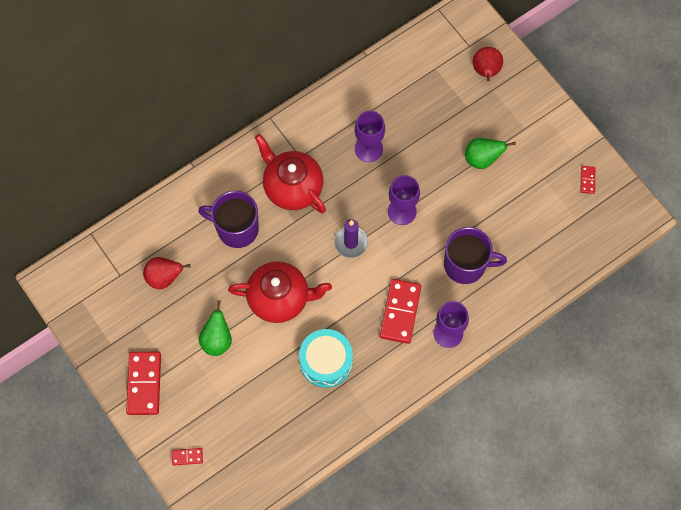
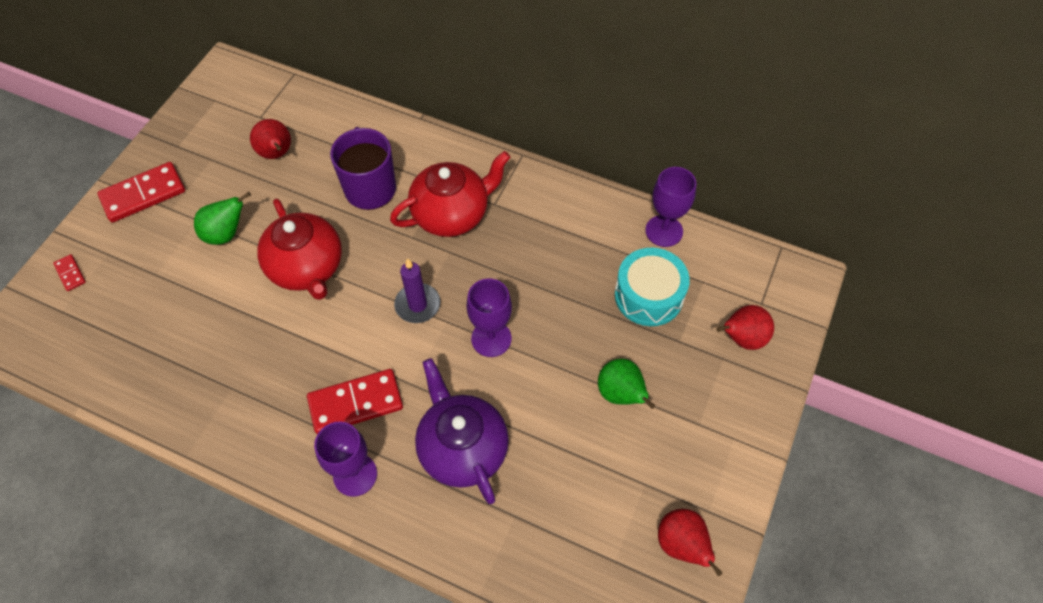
camera: 60 degrees right, 10 degrees down
red teapot [255,134,326,213] -> red teapot turned 45 degrees clockwise [390,151,510,237]
turquoise drum [299,329,353,388] -> turquoise drum moved to [615,248,690,326]
purple goblet [355,111,385,162] -> purple goblet moved to [645,167,697,247]
purple mug [444,227,507,284] -> purple teapot [415,358,509,504]
red domino [581,166,595,194] -> red pear [658,509,723,576]

